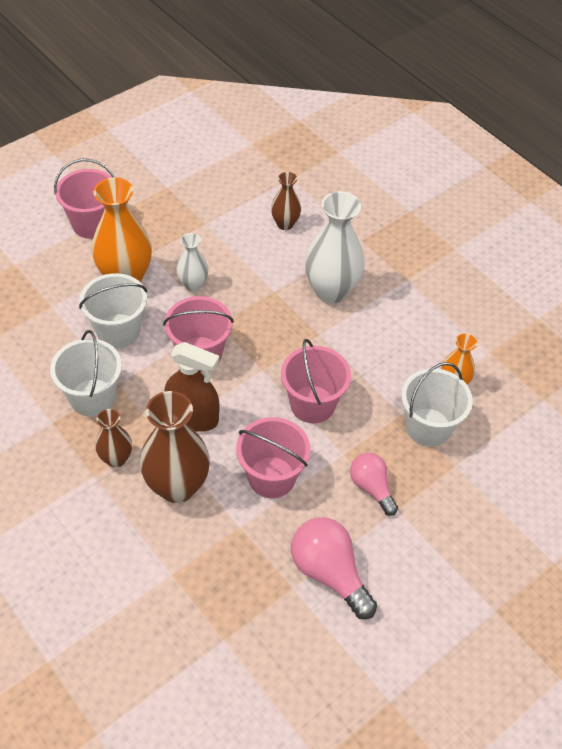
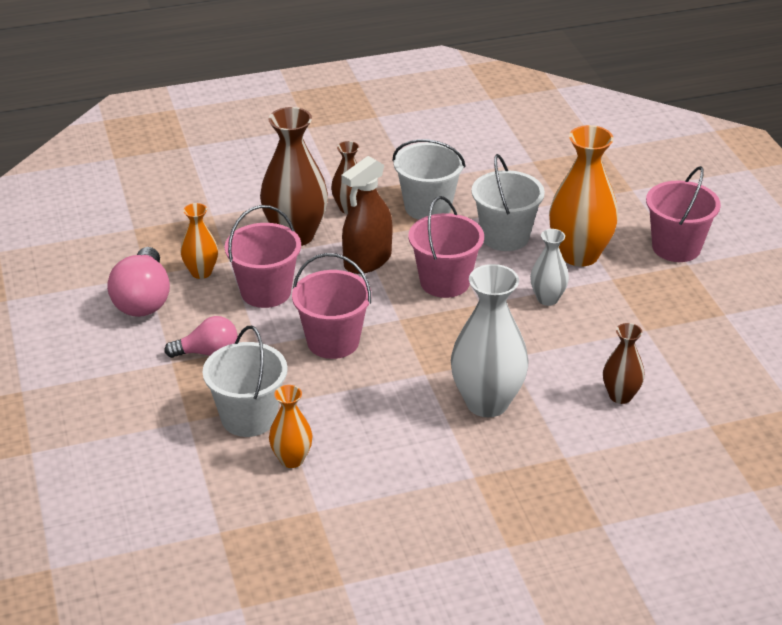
camera: 115 degrees right, 15 degrees down
pink light bulb [291,517,377,619] -> pink light bulb turned 105 degrees clockwise [107,247,170,317]
none -> orange vase [180,203,218,279]

